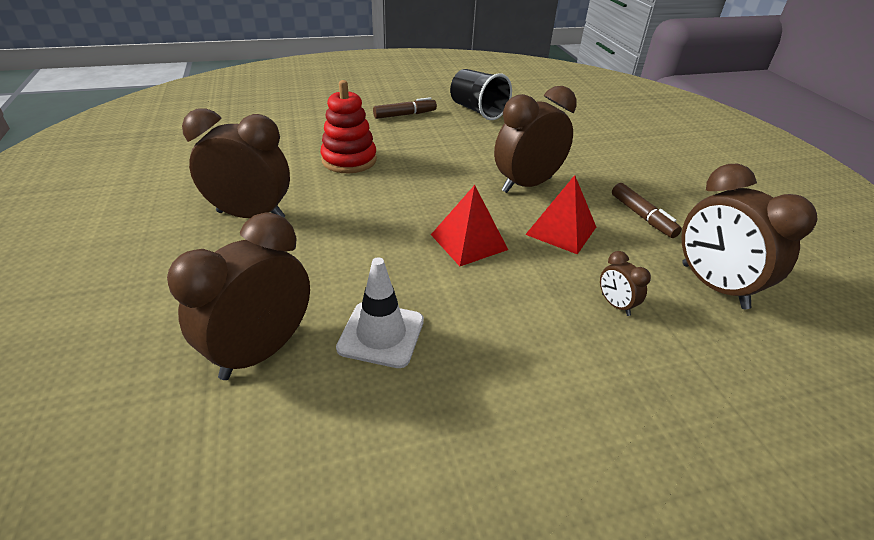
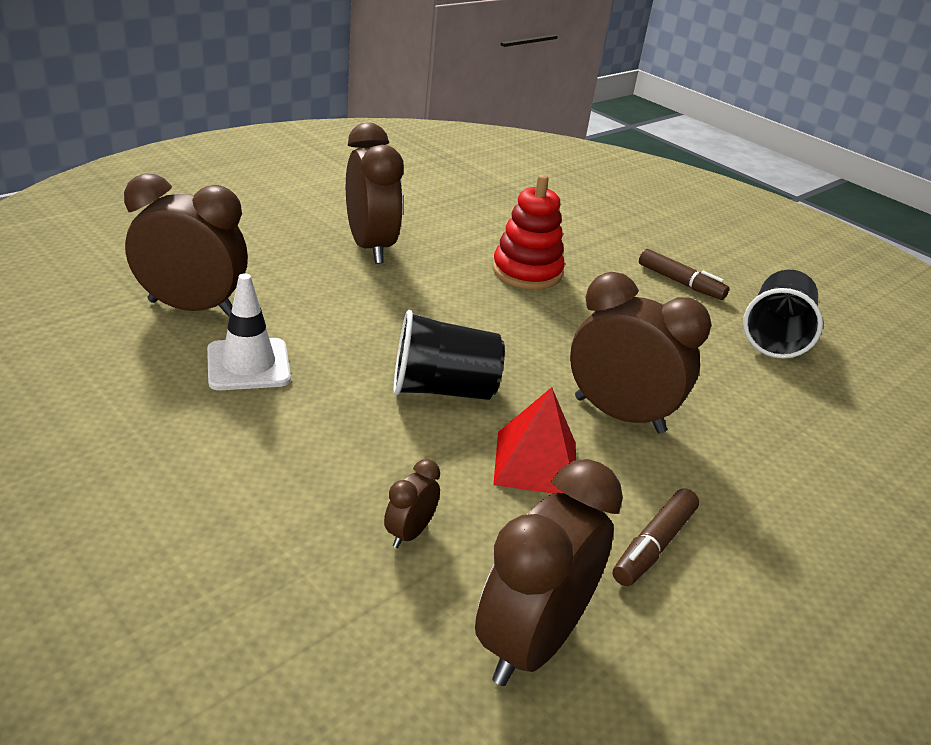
camera: 60 degrees right, 5 degrees down
red pyramid [431,185,508,266] -> black cup [394,310,505,400]

